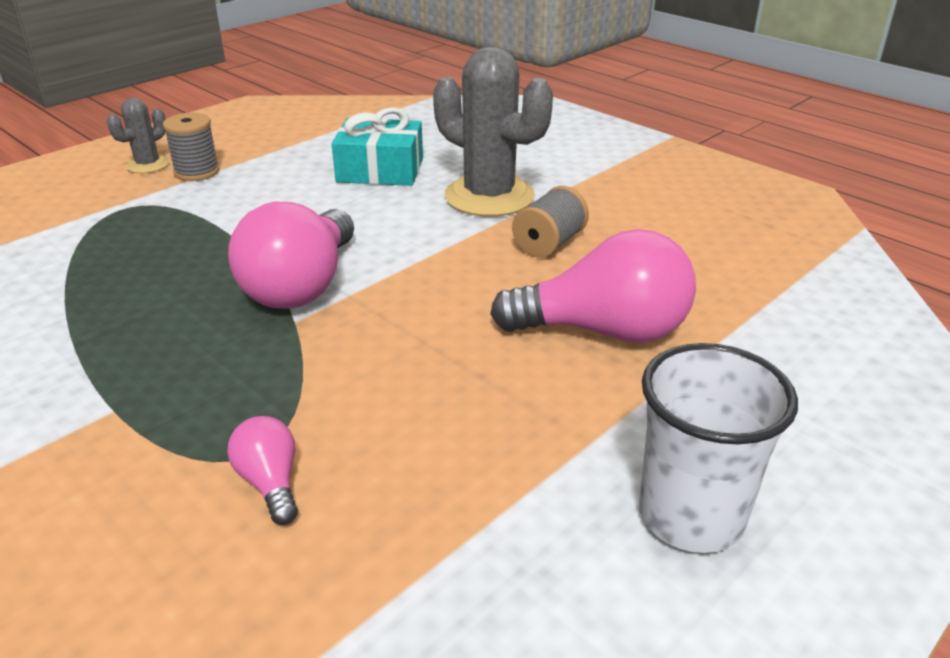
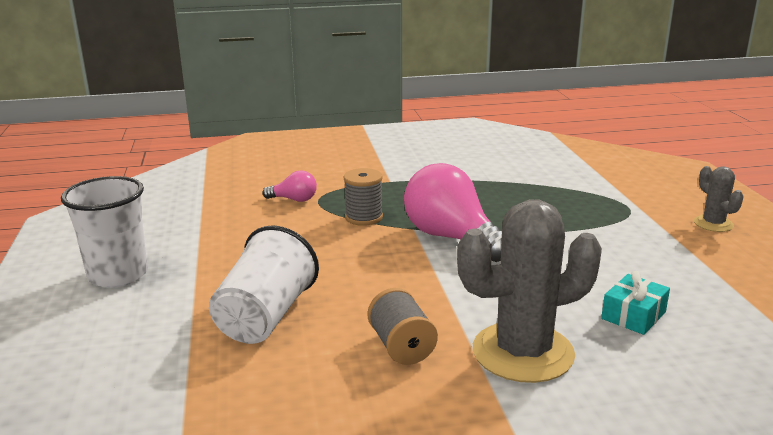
camera: 125 degrees right, 10 degrees down
grey spool [163,113,220,181] -> grey spool moved to [344,168,383,226]
turquoise gift [332,107,423,186] -> turquoise gift [601,271,670,335], size x0.63
pink light bulb [490,229,696,343] -> white cup [209,225,319,344]

